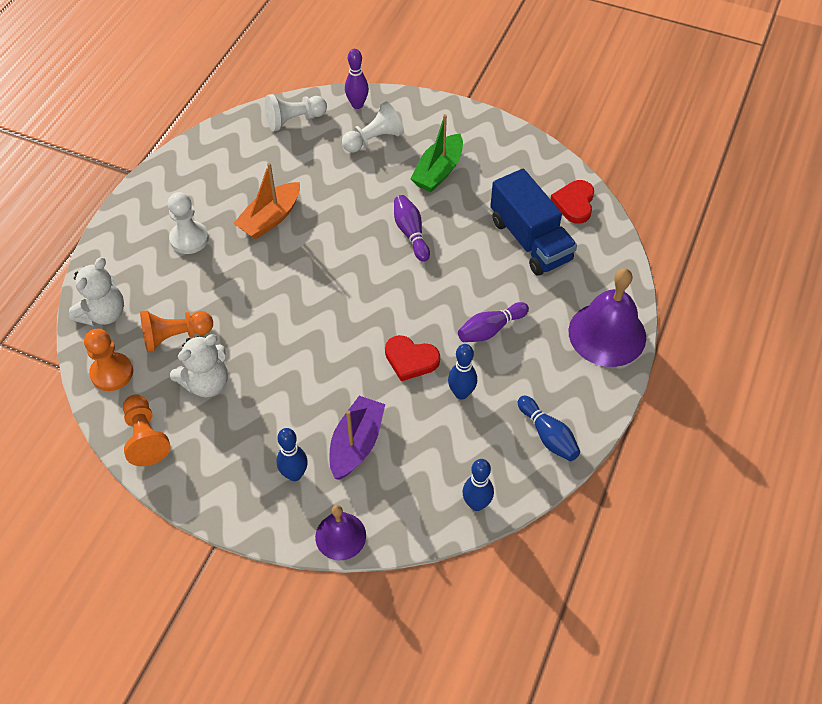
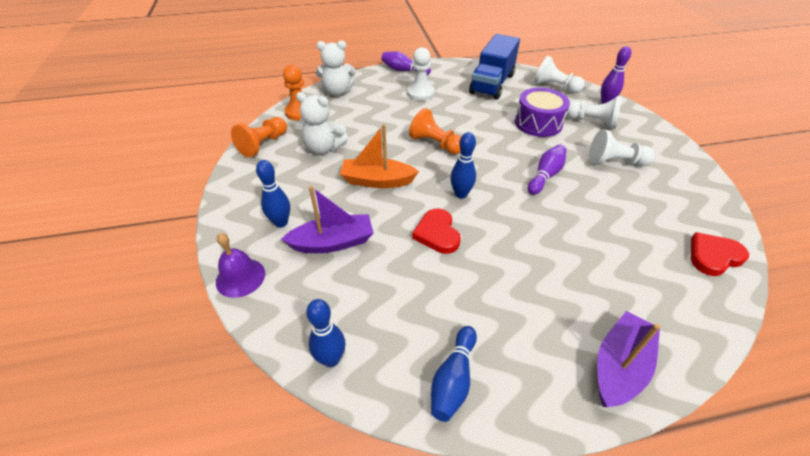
camera: 55 degrees right, 10 degrees down
orange pawn [140,310,213,352] -> orange pawn moved to [409,108,461,154]
orange boat [233,163,300,240] -> orange boat moved to [340,124,419,188]
green boat [410,114,463,192] -> white pawn [589,129,655,166]
blue bowling pin [448,344,477,400] -> blue bowling pin moved to [450,132,476,199]
purple bowling pin [458,302,529,342] -> purple bowling pin moved to [381,51,431,75]
blue truck [490,169,577,276] -> blue truck moved to [469,34,520,99]
purple bell [568,268,646,367] -> purple boat [597,311,660,407]
none -> purple drum [515,88,570,137]

